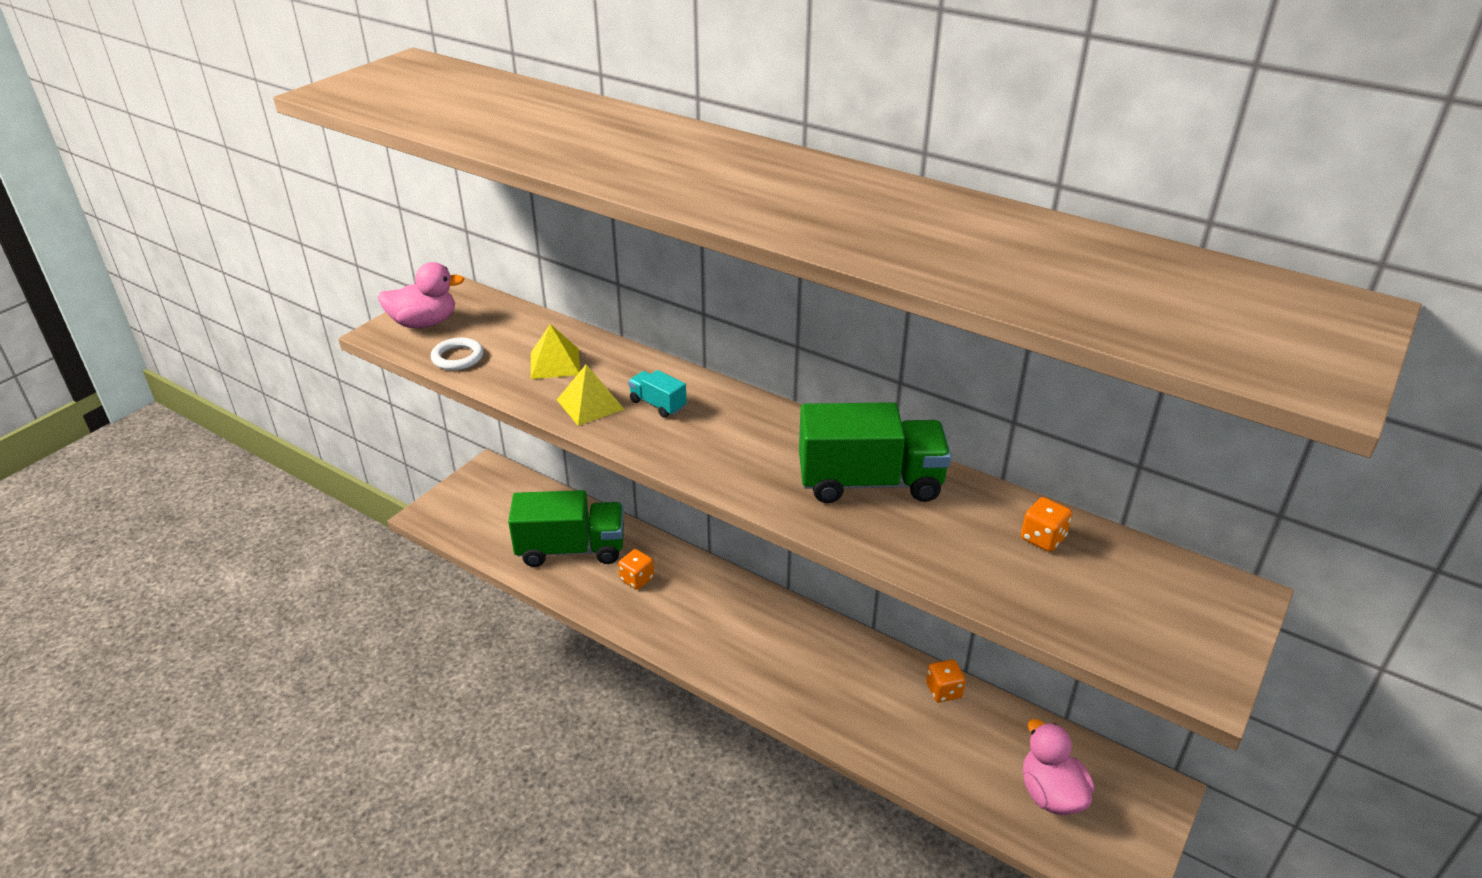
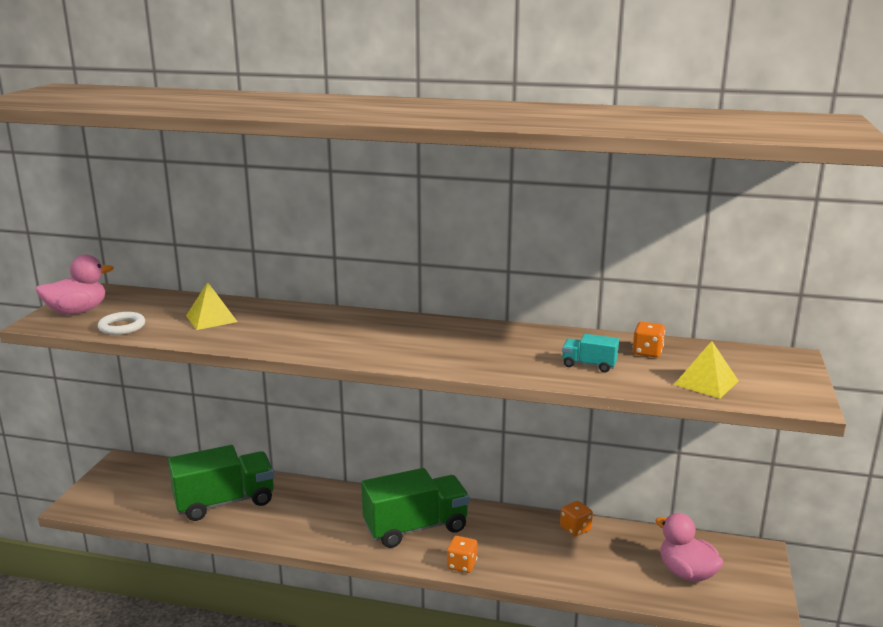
camera: 20 degrees left, 15 degrees down
yellow pyramid [557,364,625,426] -> yellow pyramid moved to [674,341,739,399]
orange dice [618,549,654,590] -> orange dice moved to [447,536,478,573]
turquoise truck [628,370,687,418] -> turquoise truck moved to [562,334,619,372]
green truck [799,402,951,503] -> green truck moved to [361,468,469,548]

